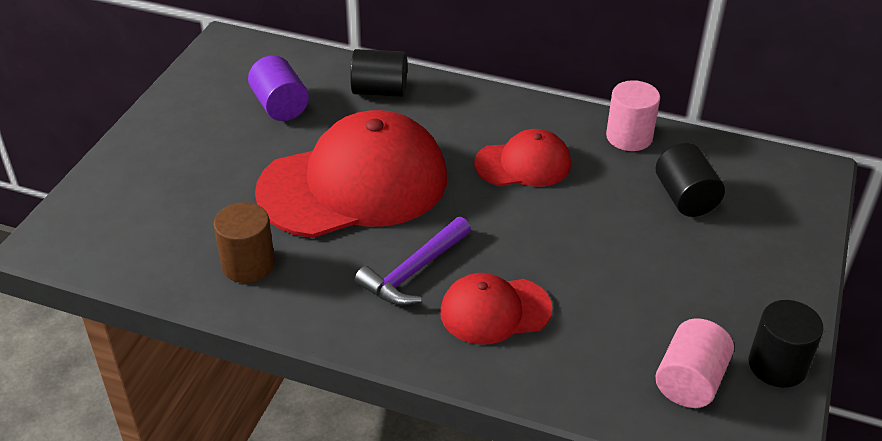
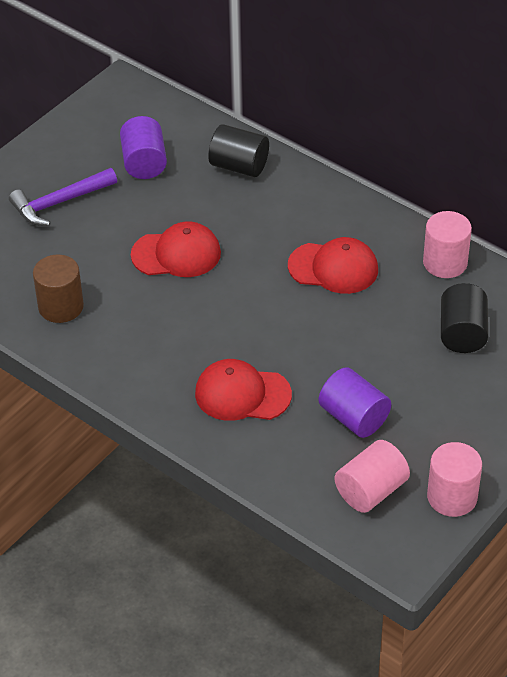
camera: 20 degrees right, 5 degrees up
red cap [255,110,447,238] -> red cap [131,221,221,277], size x0.51
purple hammer [355,217,471,305] -> purple hammer moved to [9,168,117,226]
black cylinder [748,300,824,388] -> pink cylinder [427,442,482,517]
none -> purple cylinder [319,367,391,438]

